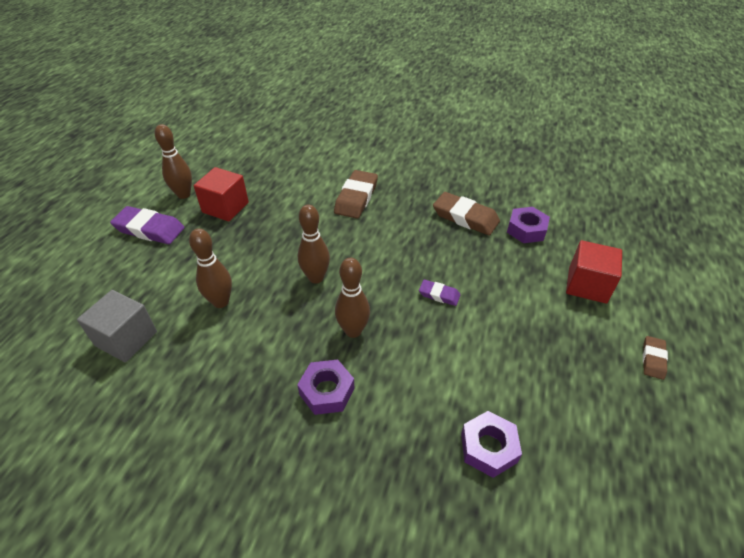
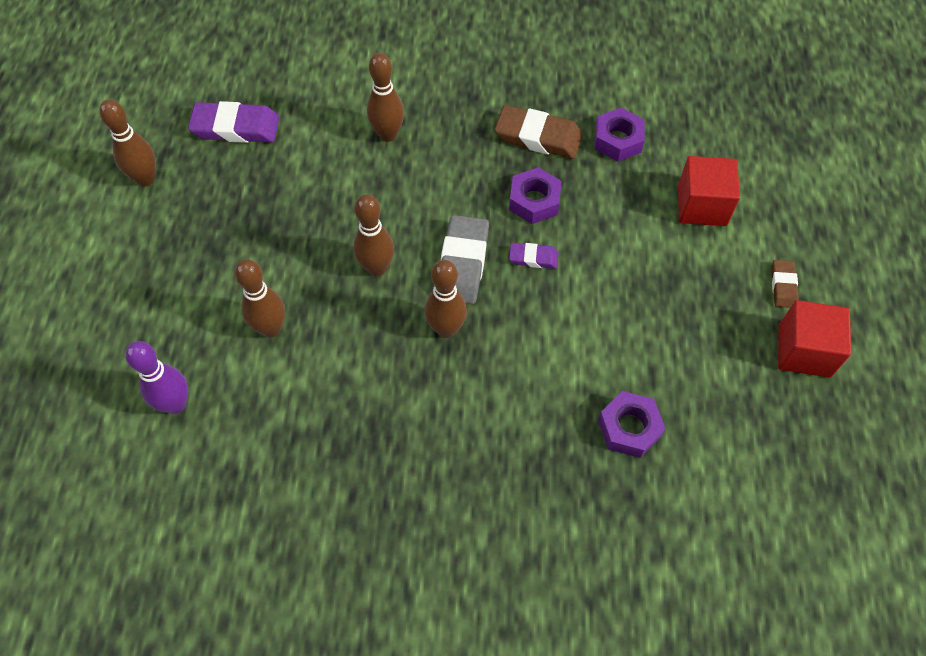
camera: 15 degrees left, 15 degrees up
grey cube [77,290,157,362] -> purple bowling pin [125,341,188,414]
purple eraser [110,206,184,244] -> purple eraser moved to [188,101,279,143]
red cube [194,167,249,222] -> red cube moved to [778,300,851,378]
purple nut [297,360,354,415] -> purple nut moved to [509,167,562,224]
brown eraser [334,170,378,219] -> brown bowling pin [367,53,404,142]
none -> grey eraser [441,215,489,304]

